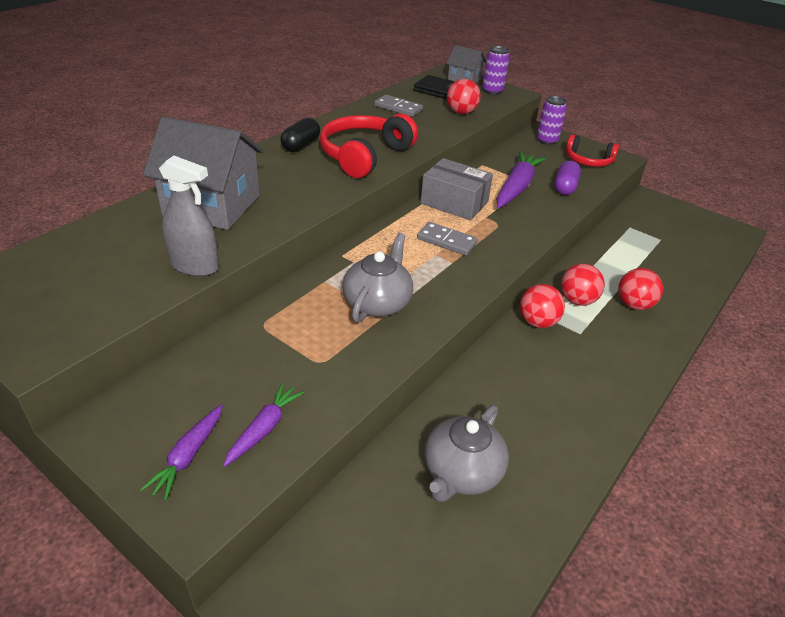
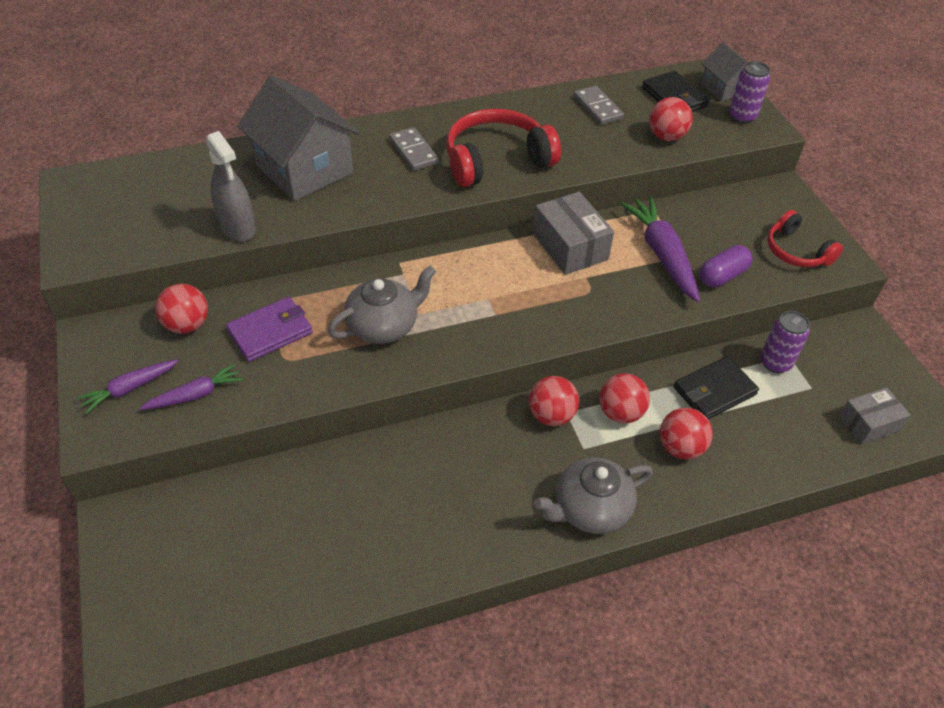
camera: 35 degrees right, 10 degrees up
black capsule [280,118,320,152] -> none
grey domino [417,222,478,256] -> grey domino moved to [389,127,439,171]
grey teapot [425,405,509,502] -> grey teapot moved to [534,457,653,534]
purple carrot [496,151,546,208] -> purple carrot turned 75 degrees counterclockwise [620,196,700,302]
purple can [537,96,567,145] -> purple can moved to [761,311,810,373]
none -> red ball [155,284,208,334]
none -> purple wallet [226,297,313,362]
none -> black wallet [674,356,759,419]
none -> grey box [839,387,911,444]

